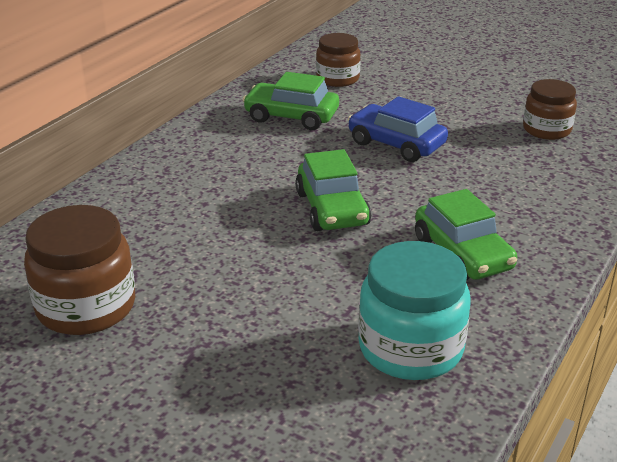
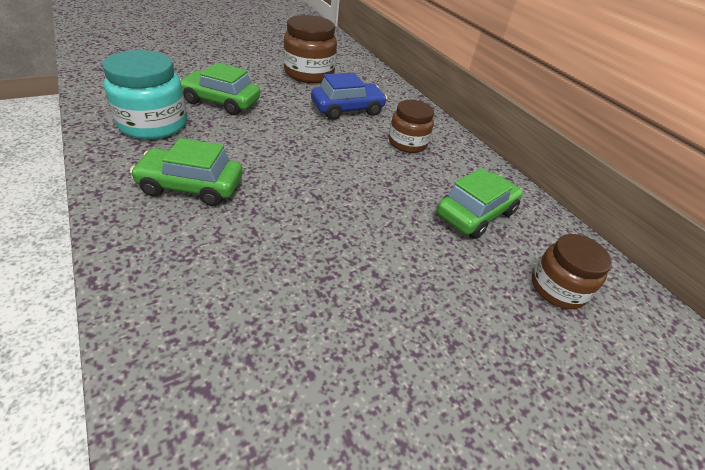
camera: 115 degrees right, 10 degrees up
green car [295,149,371,231] -> green car moved to [180,62,260,115]
blue car [348,96,448,162] -> blue car moved to [311,72,387,120]
brown jar [523,79,577,140] -> brown jar moved to [389,100,434,153]

